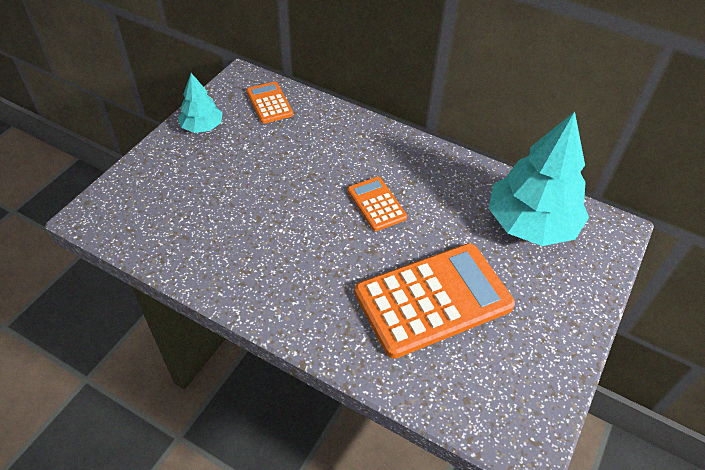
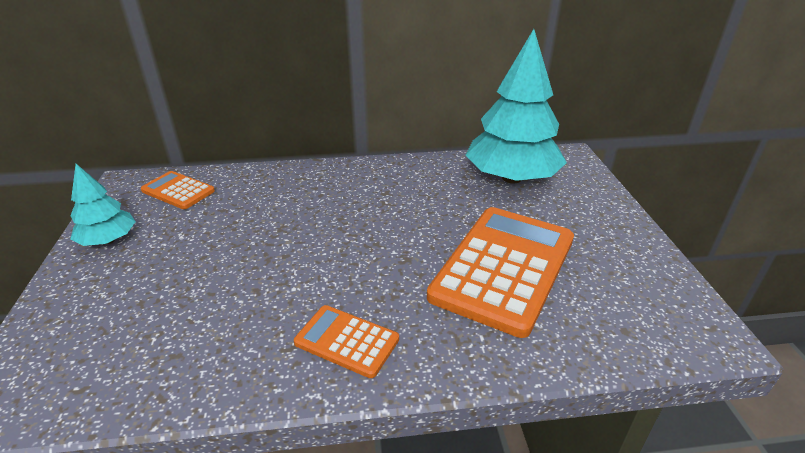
camera: 35 degrees left, 15 degrees down
orange calculator [348,177,407,231] -> orange calculator moved to [294,305,399,378]

